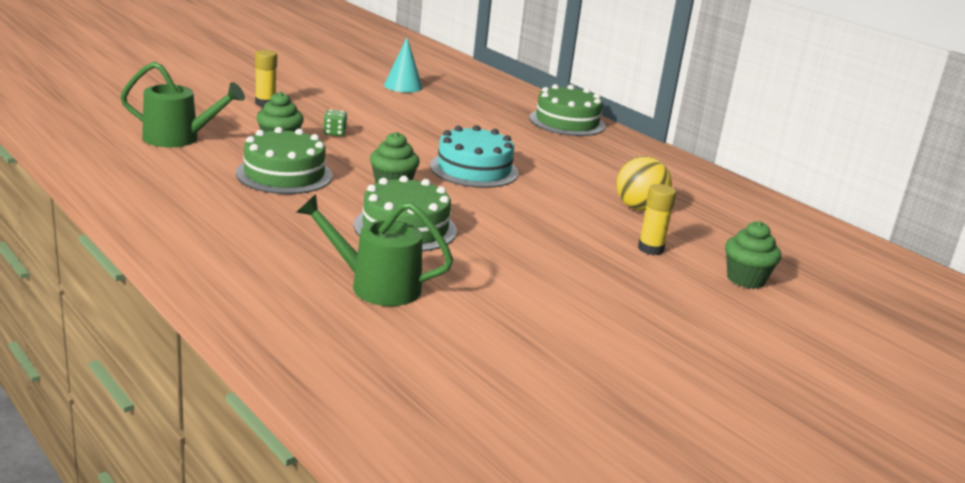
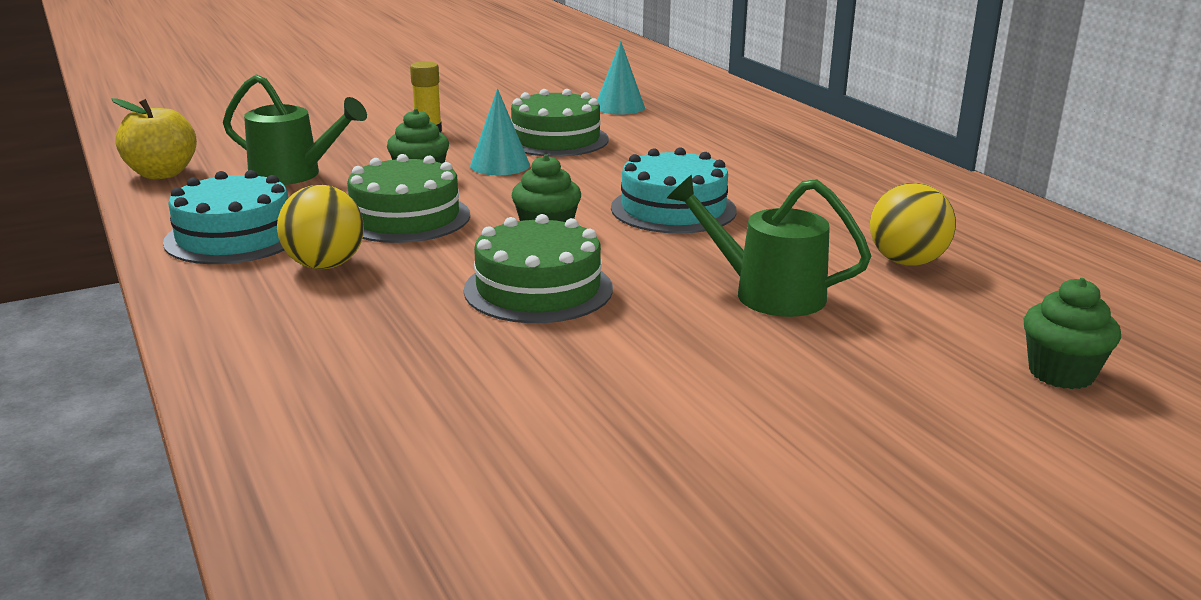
camera: 15 degrees right, 0 degrees up
green watering can [296,194,453,306] -> green watering can moved to [667,175,871,317]
green dice [323,110,347,136] -> turquoise cone [470,89,530,175]
green cake [529,84,606,136] -> green cake moved to [511,89,609,157]
yellow glue stick [638,184,676,255] -> none
none -> yellow apple [112,98,197,179]
none -> turquoise cake [163,170,288,264]
none -> yellow ball [277,185,364,270]

